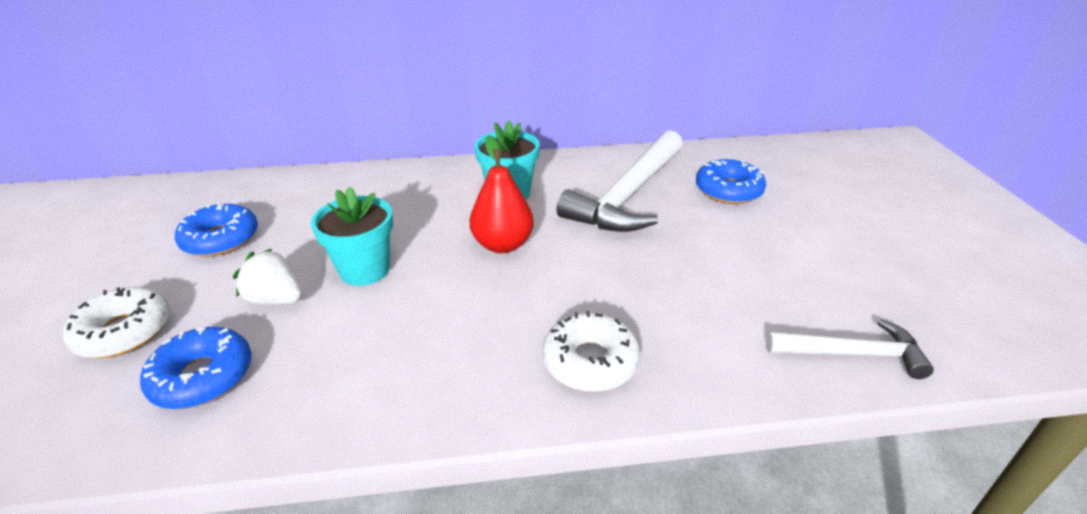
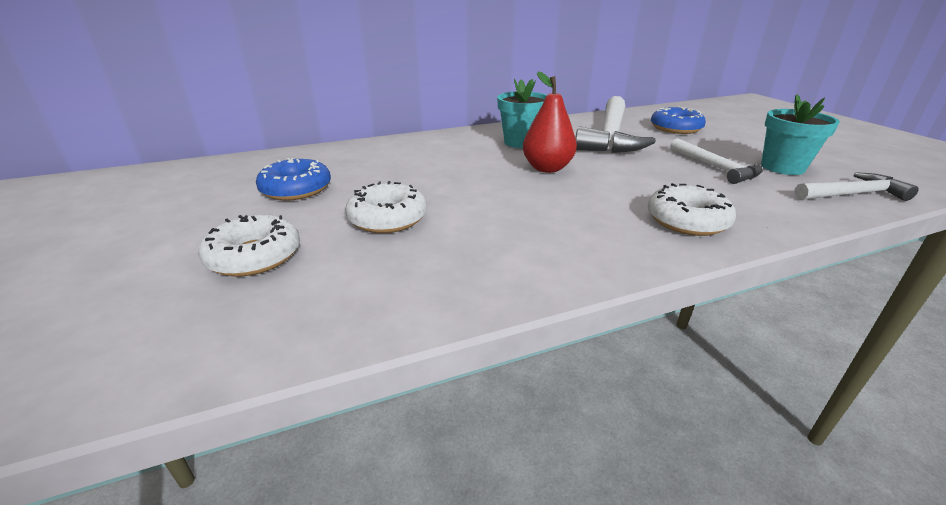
camera: 15 degrees left, 5 degrees down
blue donut [140,327,252,409] -> none
white strawberry [233,248,302,305] -> white donut [345,181,427,233]
turquoise flower pot [311,186,393,286] -> turquoise flower pot moved to [761,94,840,175]
none -> white hammer [670,138,763,184]

